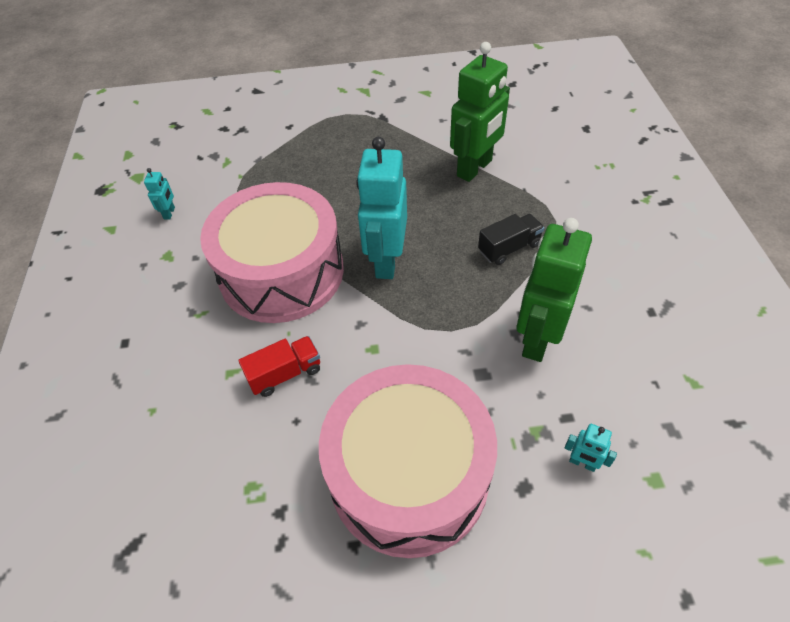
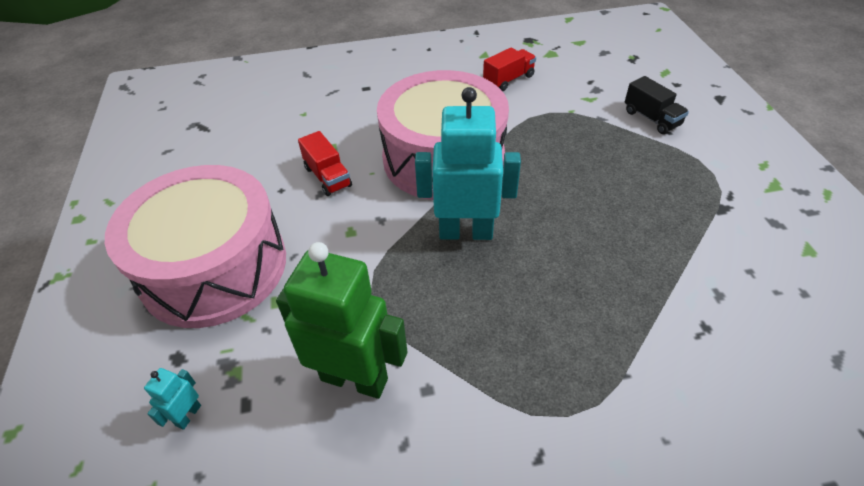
camera: 85 degrees right, 5 degrees down
turquoise robot [144,168,175,220] -> red truck [483,47,536,91]
green robot [450,42,510,182] -> none
black truck [478,214,544,265] -> black truck moved to [625,76,689,134]

